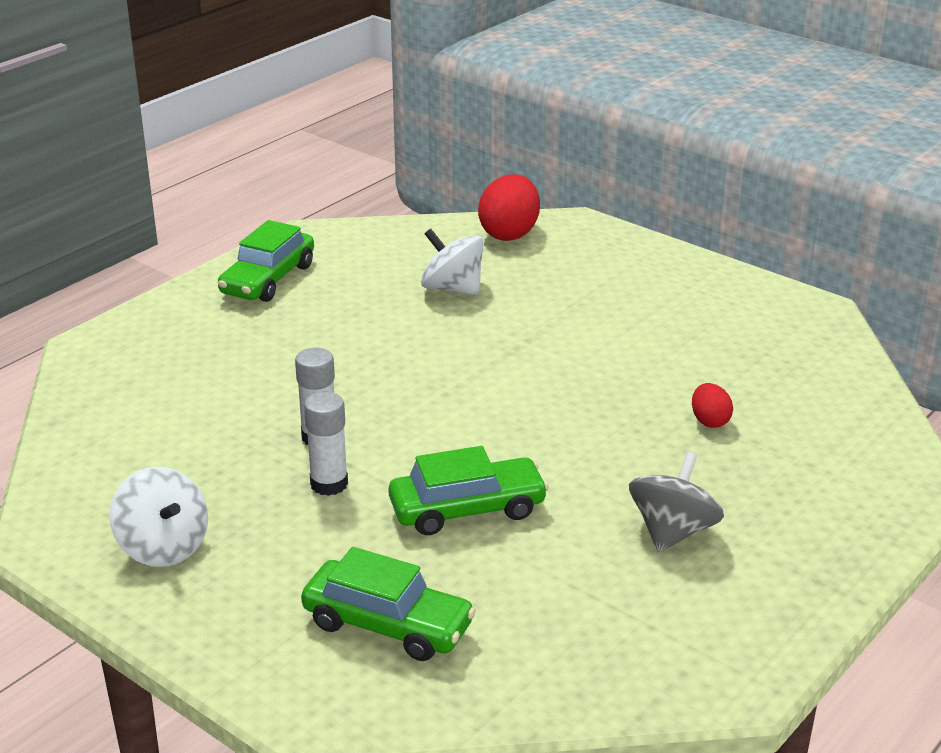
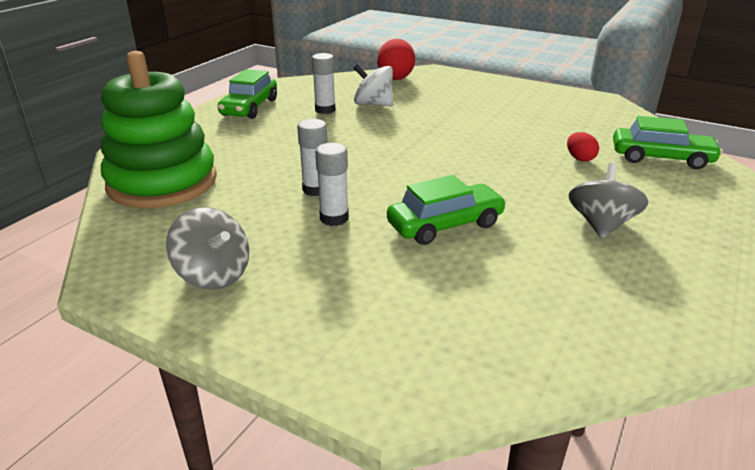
camera: 10 degrees left, 0 degrees up
white spinning top [110,467,208,567] -> grey spinning top [166,207,249,290]
green car [301,547,476,661] -> green car moved to [613,116,723,169]
none -> green stacking toy [101,51,217,208]
none -> white glue stick [312,53,336,114]

